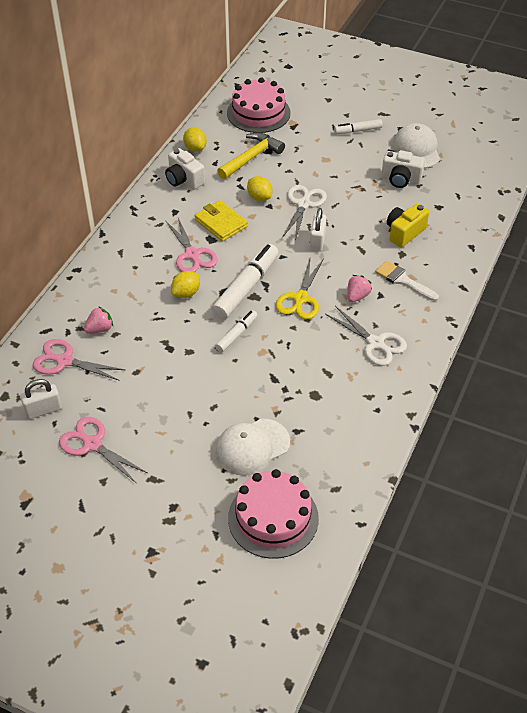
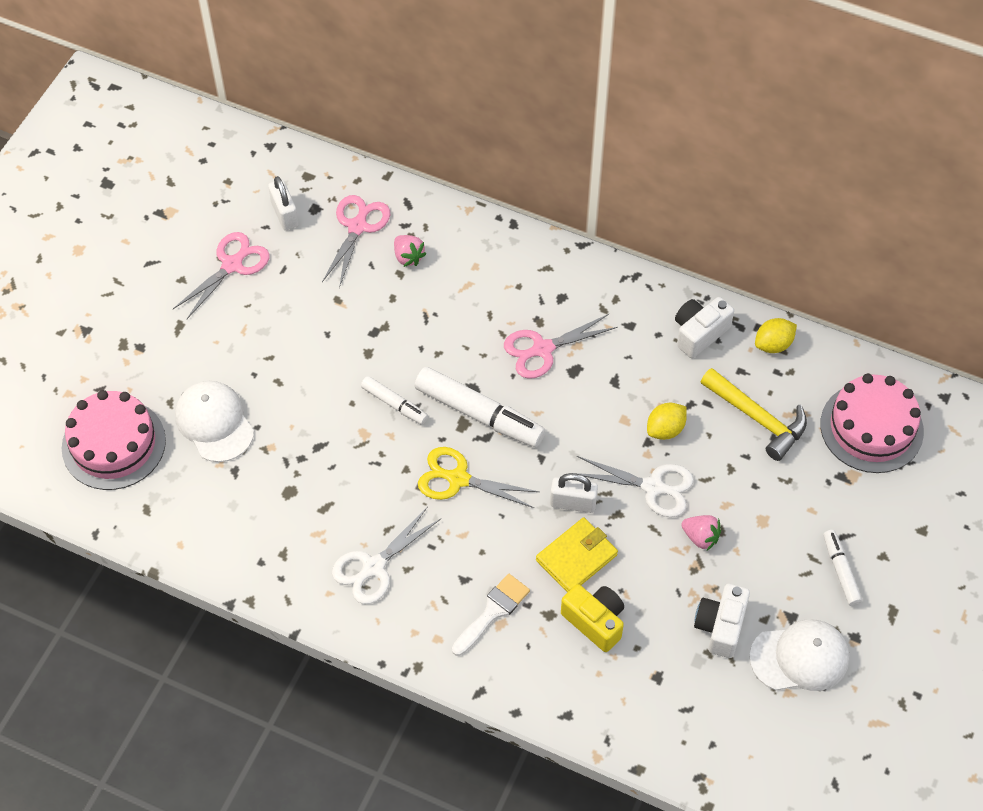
camera: 90 degrees right, 10 degrees up
yellow lemon [171,271,200,298] -> none
yellow wallet [194,200,248,242] -> yellow wallet moved to [536,517,618,592]
pink strawberry [348,275,372,303] -> pink strawberry moved to [681,515,722,551]

